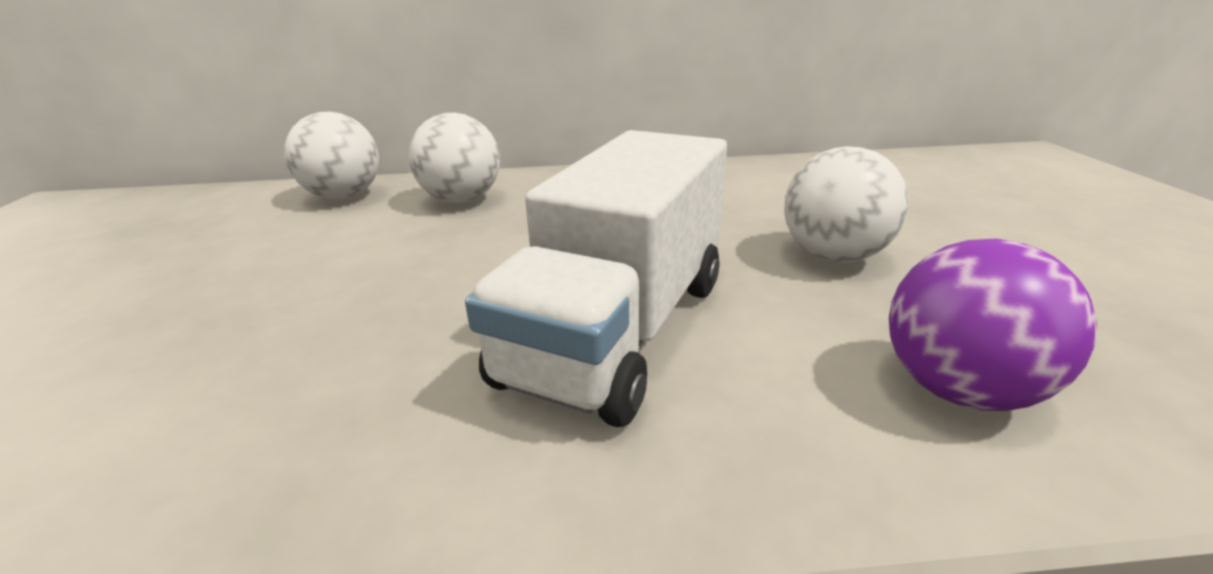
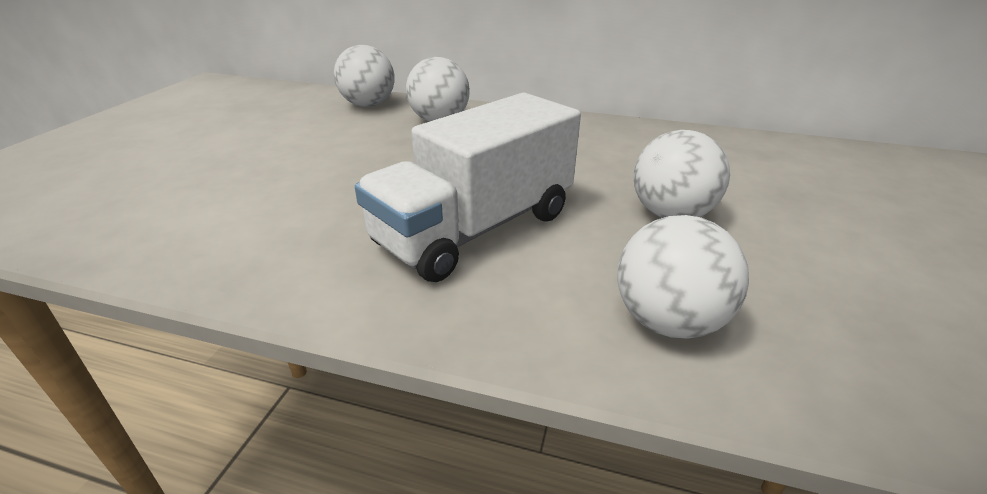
camera: 20 degrees right, 5 degrees up
purple ball [889,239,1097,411] -> white ball [617,215,749,338]

